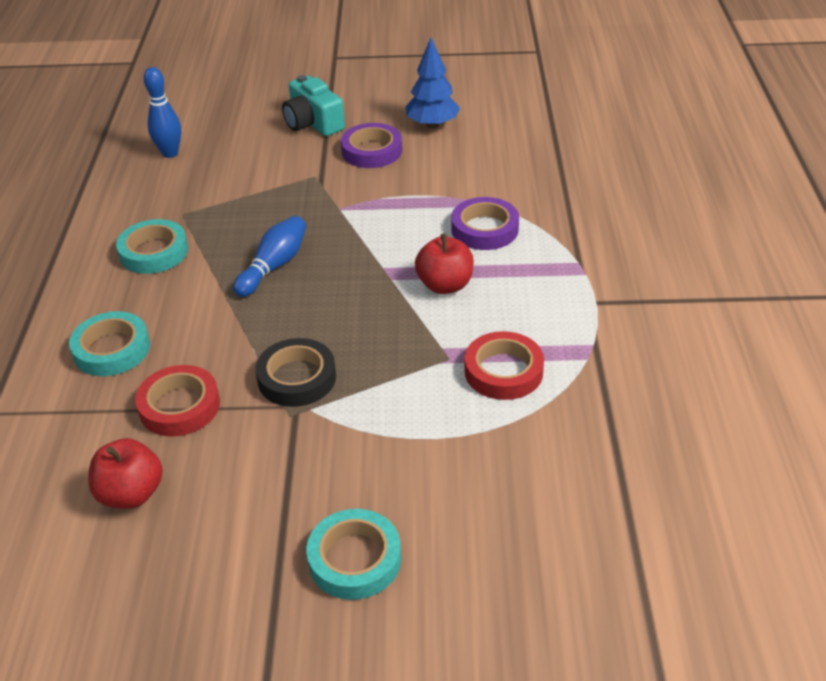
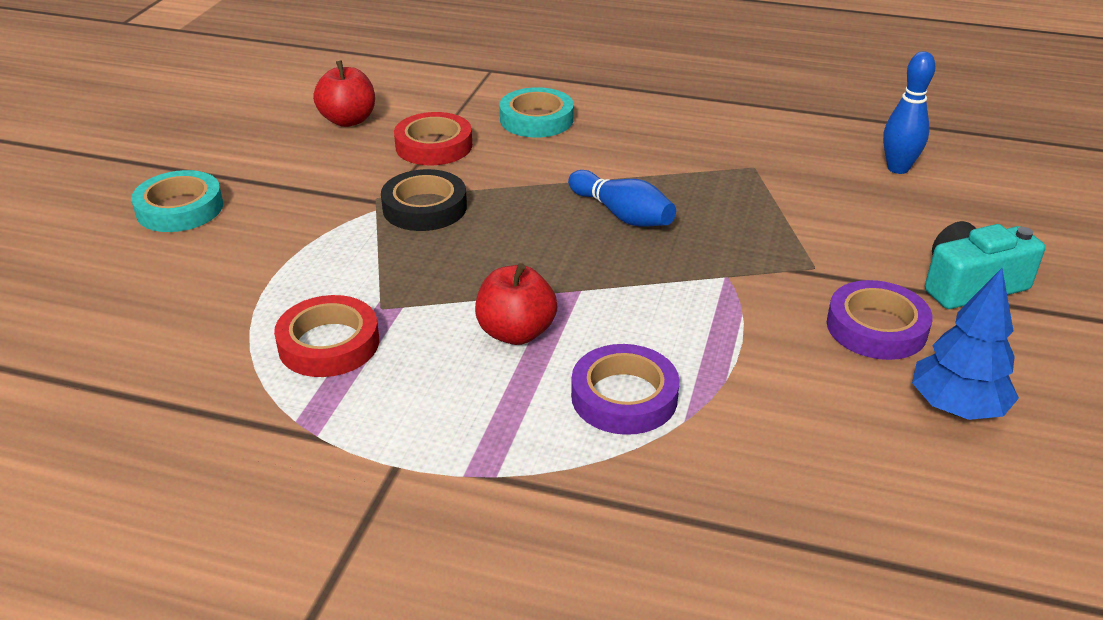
camera: 105 degrees right, 5 degrees down
turquoise tape [116,219,188,274] -> none

